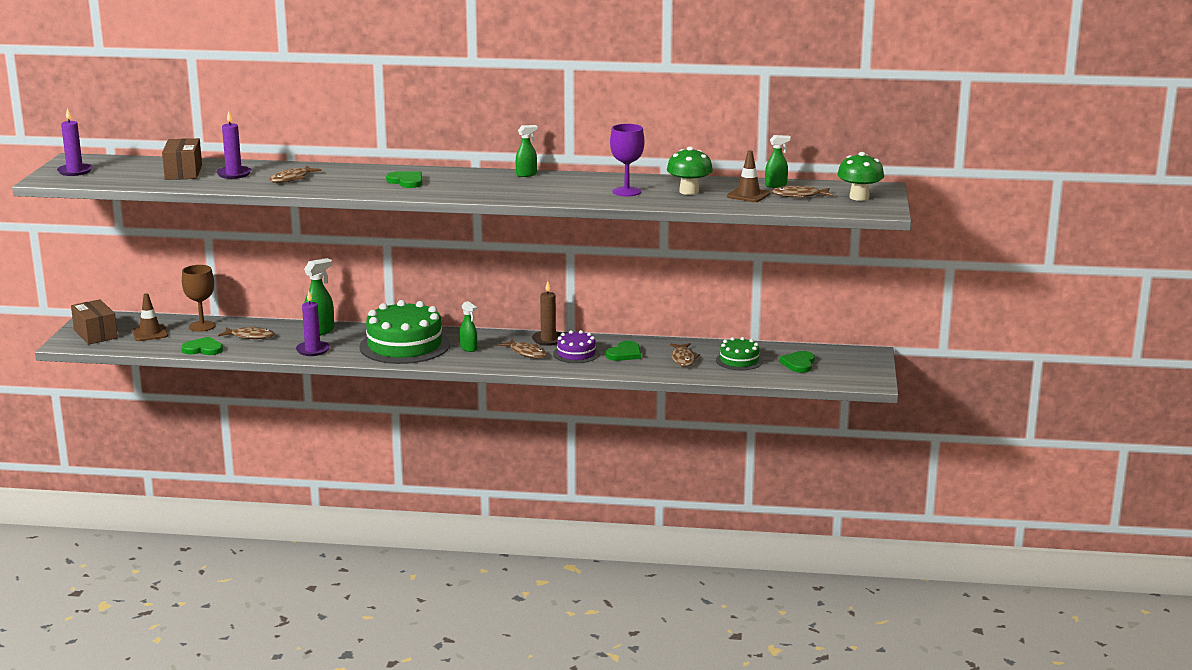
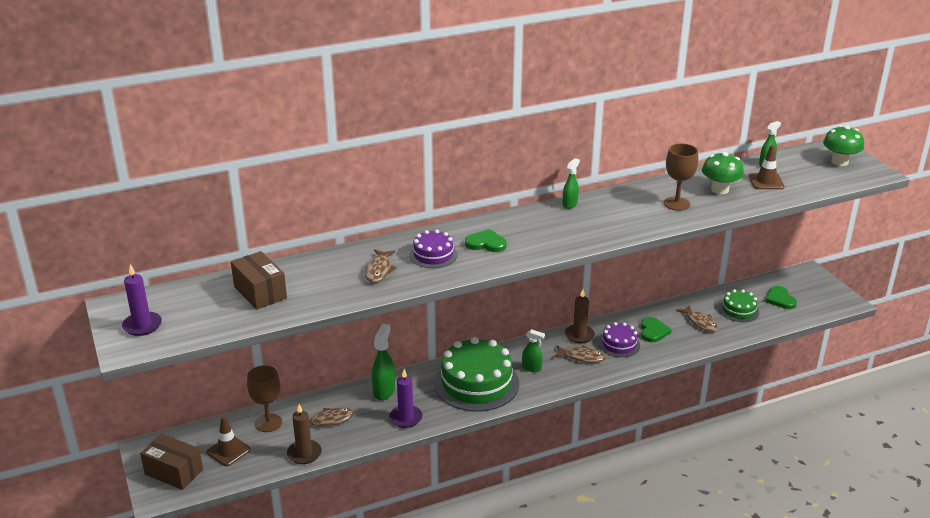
camera: 30 degrees left, 10 degrees up
green heart [181,337,223,355] -> brown candle [287,404,322,464]
purple candle [216,111,251,179] -> none
purple goblet [610,124,645,196] -> brown goblet [664,144,698,211]
brown fish [772,185,833,198] -> none
none -> purple cake [409,230,457,268]

